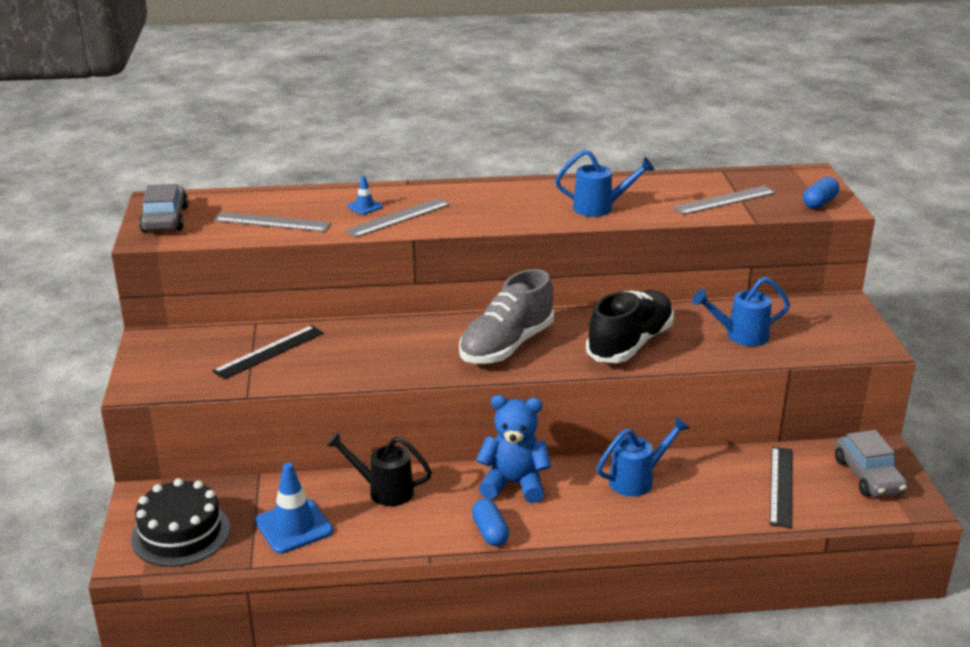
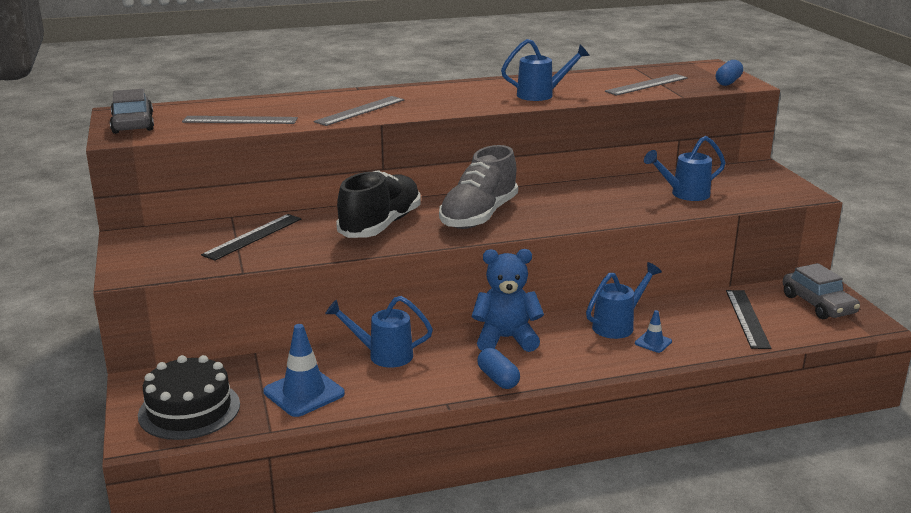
camera: 10 degrees left, 5 degrees down
black watering can [326,432,432,506] -> blue watering can [325,296,433,368]
blue traffic cone [347,175,383,215] -> blue traffic cone moved to [635,310,672,353]
black shoe [586,290,674,363] -> black shoe moved to [336,170,421,238]

